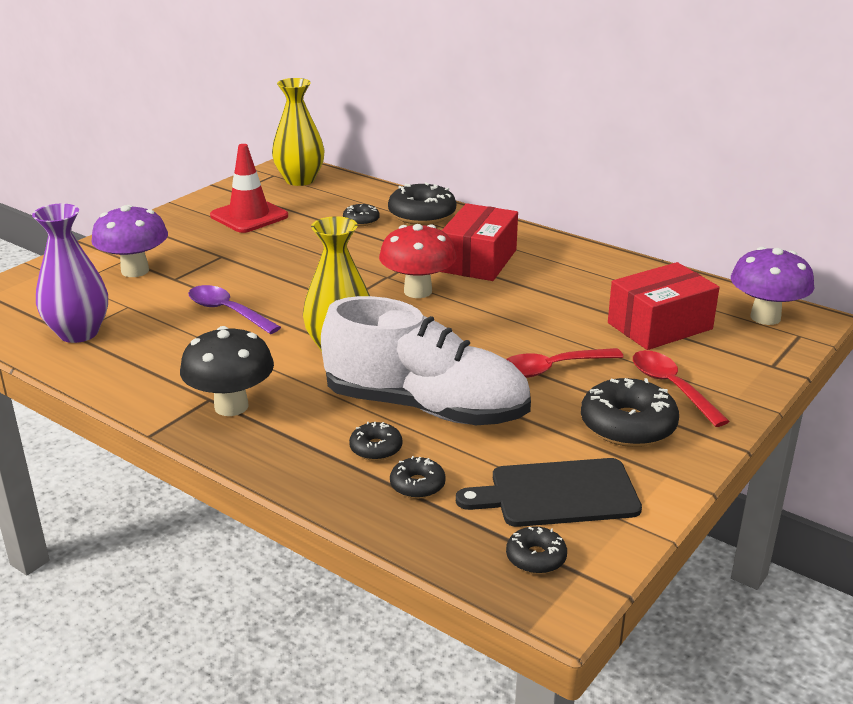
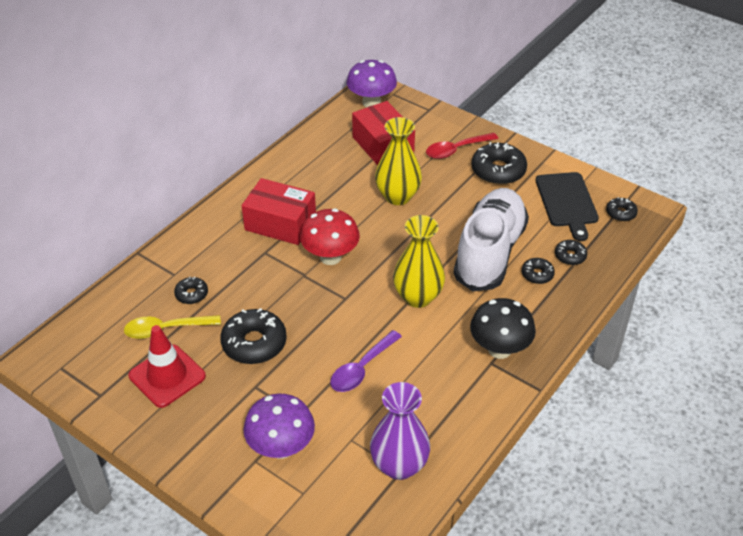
camera: 90 degrees left, 15 degrees up
yellow vase [272,78,325,186] -> yellow vase moved to [375,117,422,205]
black donut [388,182,456,225] -> black donut moved to [220,308,287,364]
red spoon [506,348,624,378] -> none
none -> yellow spoon [124,315,221,339]

